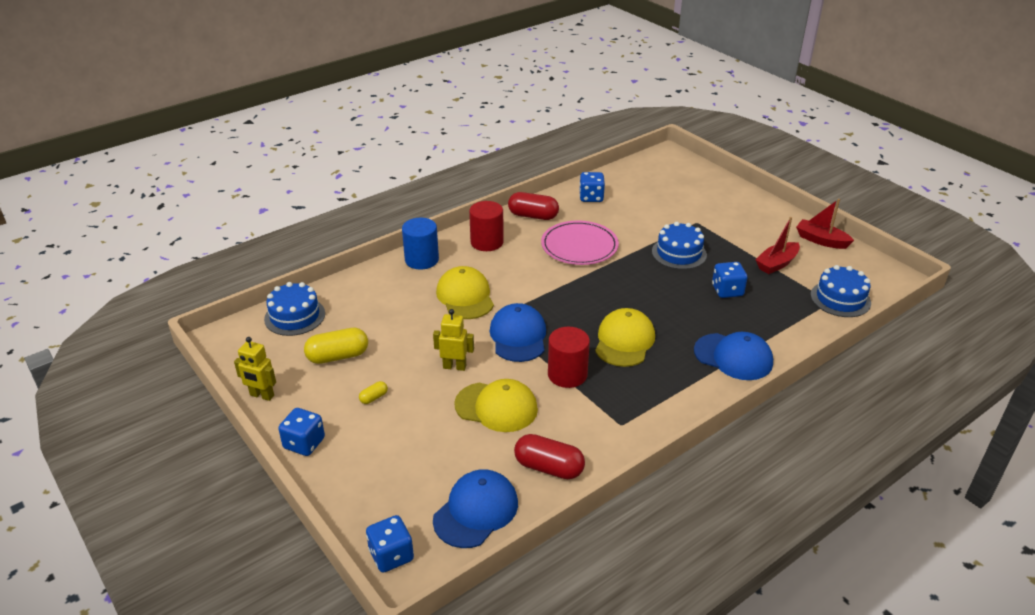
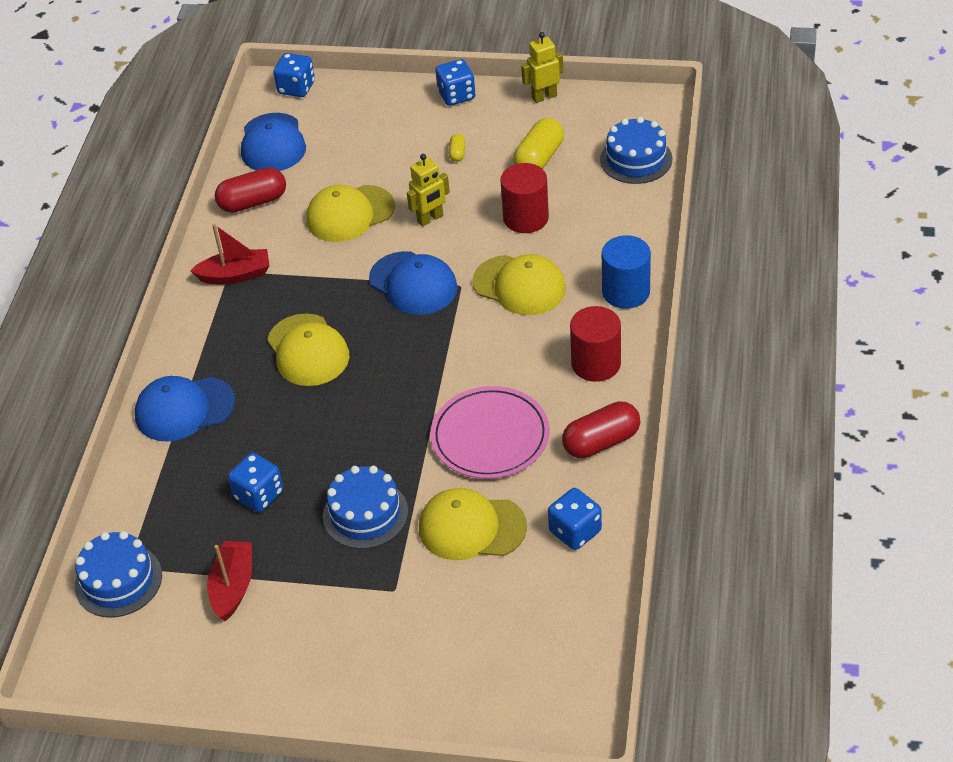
camera: 140 degrees right, 10 degrees up
red cylinder [548,327,590,388] -> red cylinder moved to [500,163,549,233]
red boat [796,199,854,249] -> red boat moved to [190,224,270,284]
none -> yellow cap [419,488,527,560]

